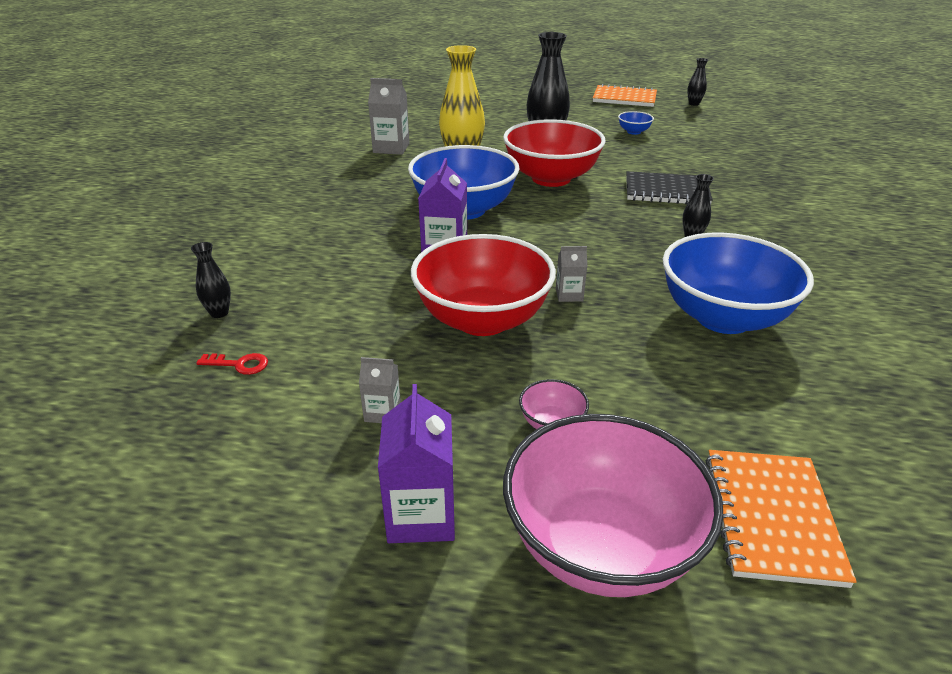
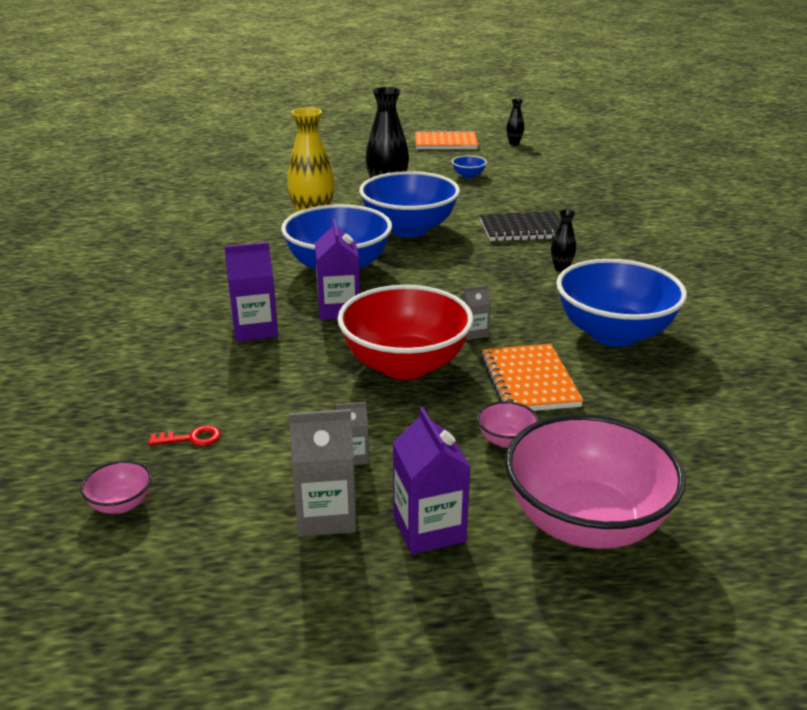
camera: 15 degrees left, 5 degrees down
black vase [191,242,231,318] -> none
grey carton [368,78,410,155] -> grey carton moved to [289,409,356,537]
red bowl [503,119,606,187] -> blue bowl [359,171,460,237]
orange notebook [706,450,857,588] -> orange notebook moved to [481,344,583,411]
none -> pink bowl [80,460,152,514]
none -> purple carton [224,242,278,342]

